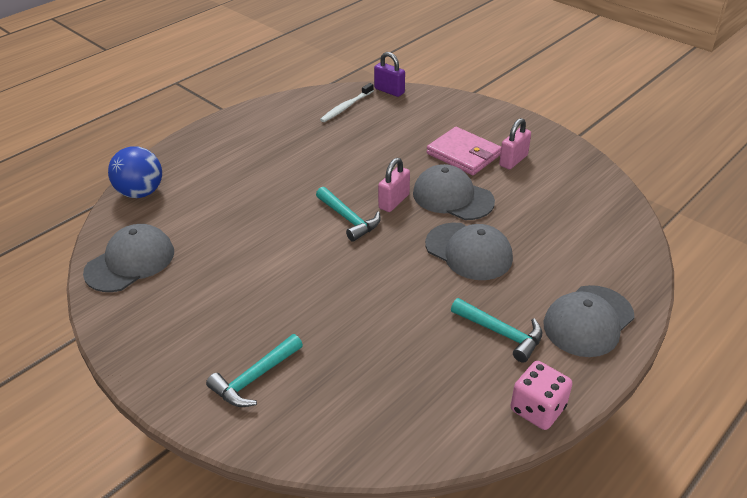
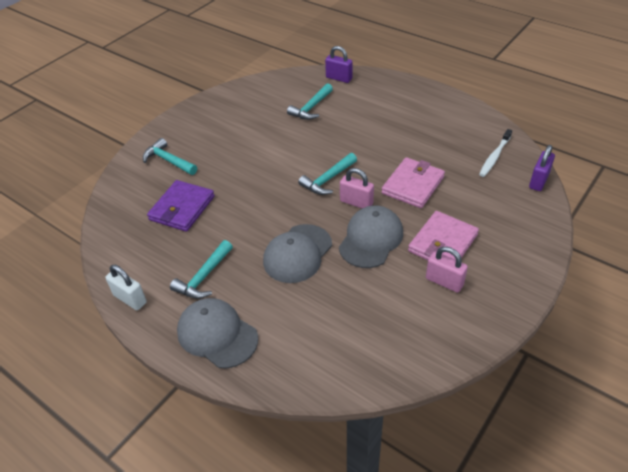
camera: 85 degrees right, 5 degrees up
grey cap [83,224,174,292] -> none
blue ball [108,146,162,198] -> purple padlock [325,46,353,83]
white toothbrush [320,83,374,122] -> white toothbrush turned 90 degrees counterclockwise [479,129,512,177]
pink dice [510,361,573,430] -> white padlock [105,265,147,310]
none -> purple wallet [147,180,215,232]
none -> turquoise hammer [287,83,333,120]
none -> pink wallet [382,157,445,208]

